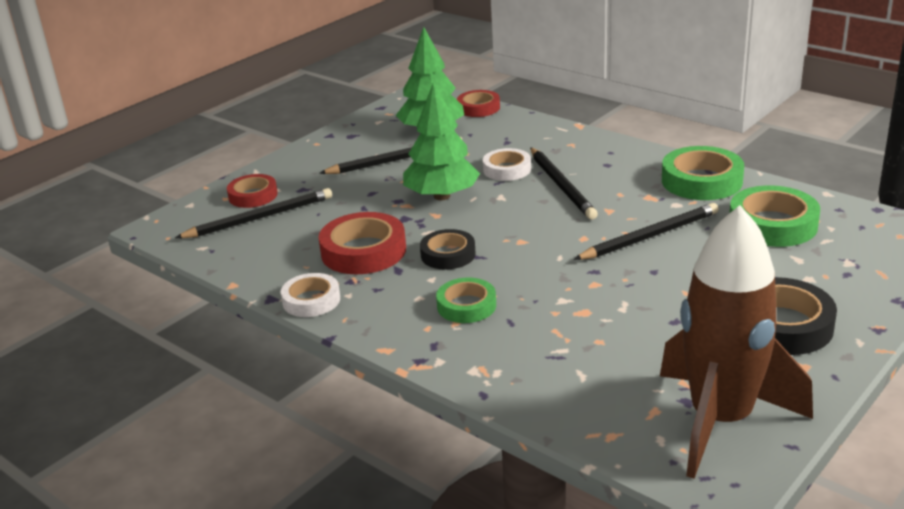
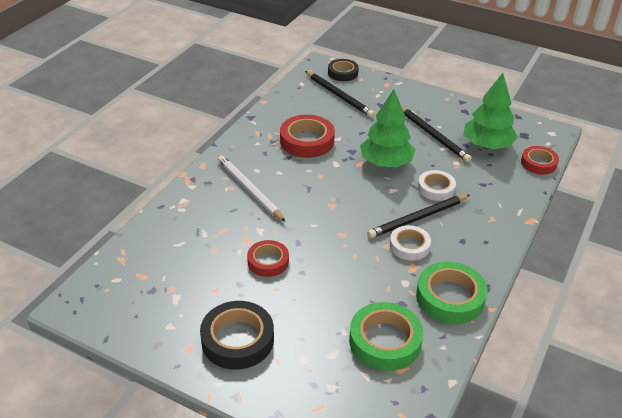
camera: 75 degrees right, 10 degrees up
red tape [227,174,278,208] -> red tape moved to [247,240,289,277]
white tape [281,273,340,317] -> white tape moved to [390,225,431,261]
black tape [420,229,476,270] -> black tape moved to [328,59,359,81]
green tape [436,278,496,323] -> white pencil [218,155,285,222]
black pencil [574,203,719,260] -> none
brown rocket [660,205,813,479] -> none

